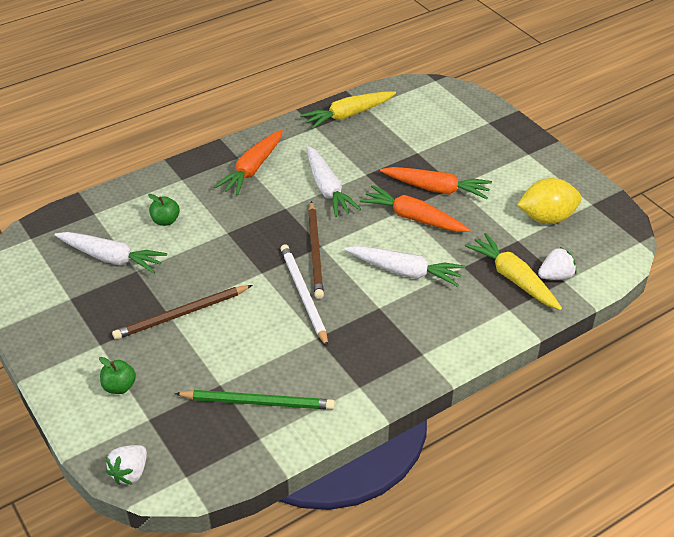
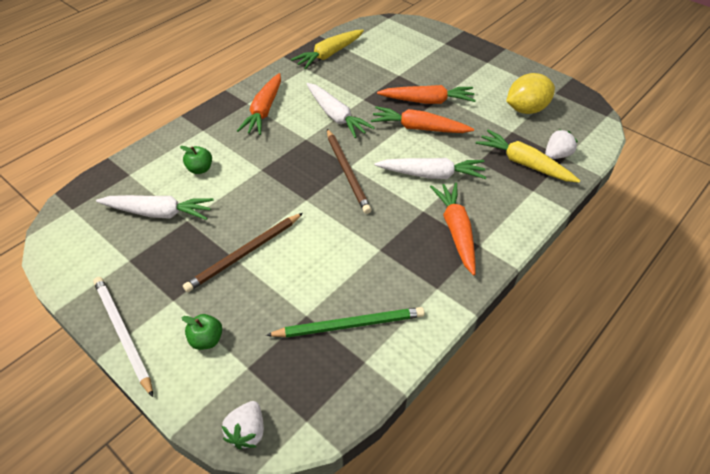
camera: 15 degrees left, 5 degrees up
white pencil [281,244,328,347] -> white pencil moved to [93,277,153,397]
none -> orange carrot [430,183,476,275]

